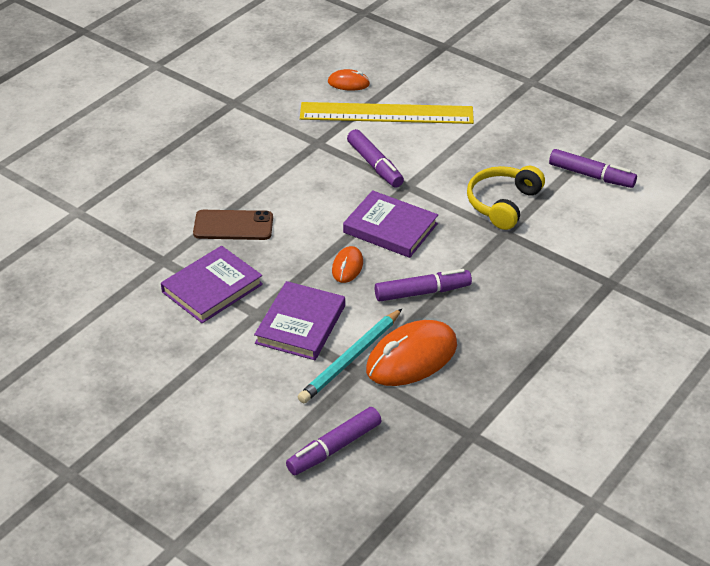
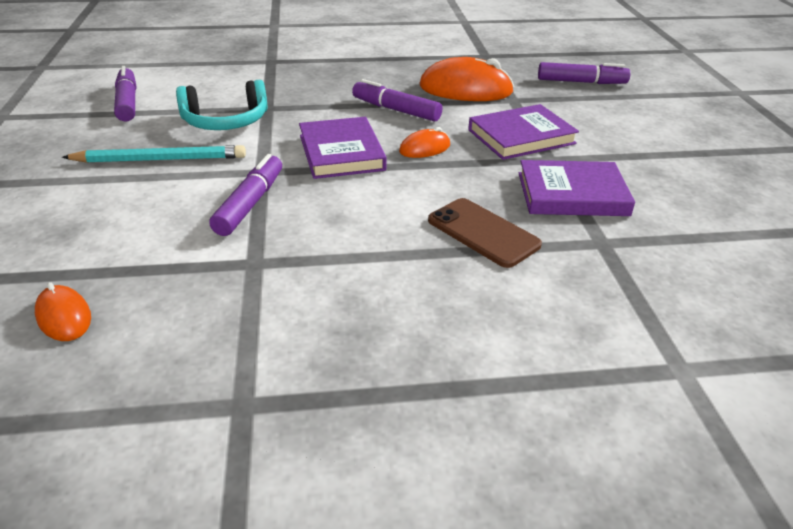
camera: 135 degrees left, 5 degrees down
turquoise pencil [298,309,402,403] -> turquoise pencil moved to [62,145,246,163]
yellow ruler [300,102,474,124] -> none
yellow headphones [467,166,545,230] -> turquoise headphones [176,80,267,130]

